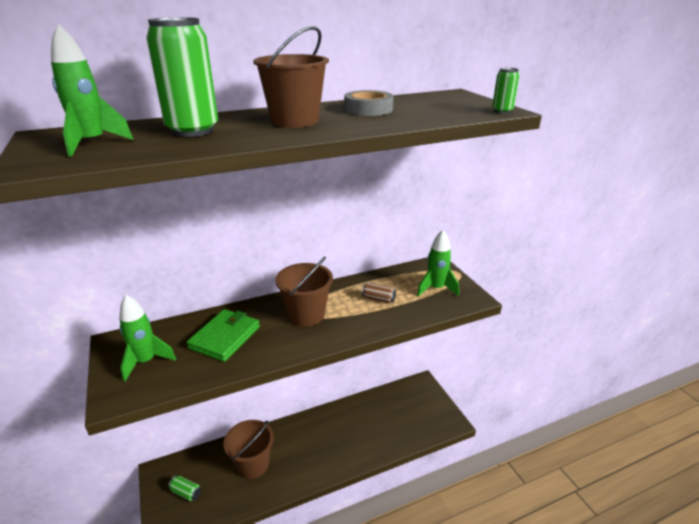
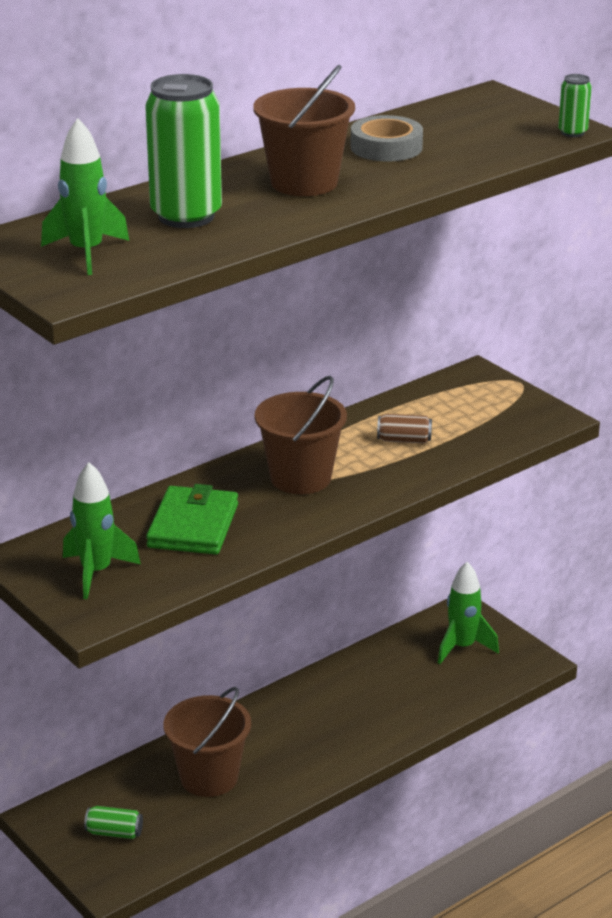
camera: 15 degrees left, 0 degrees up
green rocket [417,230,459,296] -> green rocket moved to [438,562,499,664]

